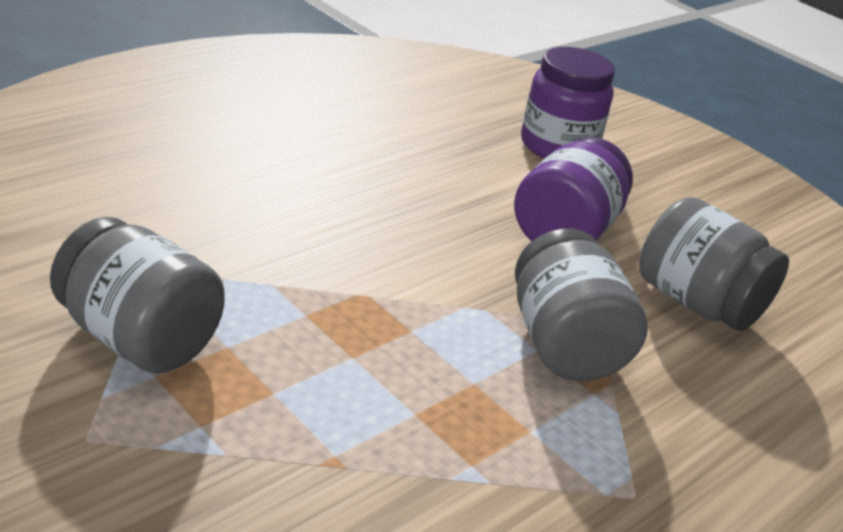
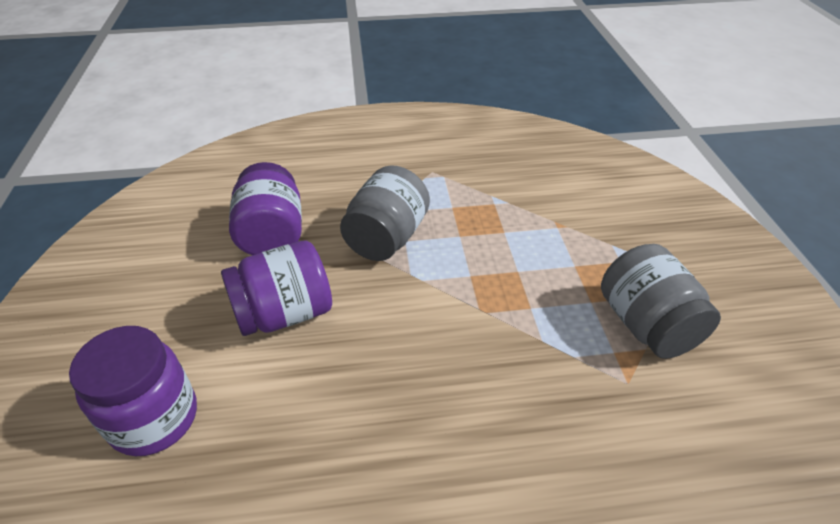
camera: 140 degrees left, 10 degrees up
grey jar [639,197,789,331] -> purple jar [229,162,302,255]

